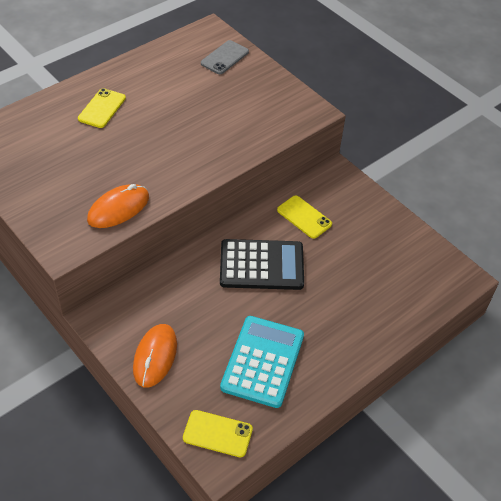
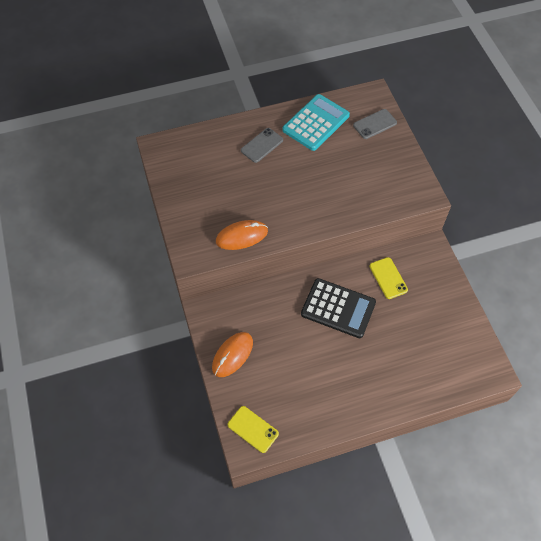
camera: 25 degrees right, 10 degrees up
yellow phone [78,88,126,128] -> grey phone [241,128,283,163]
turquoise calculator [220,316,304,408] -> turquoise calculator moved to [283,94,350,151]

